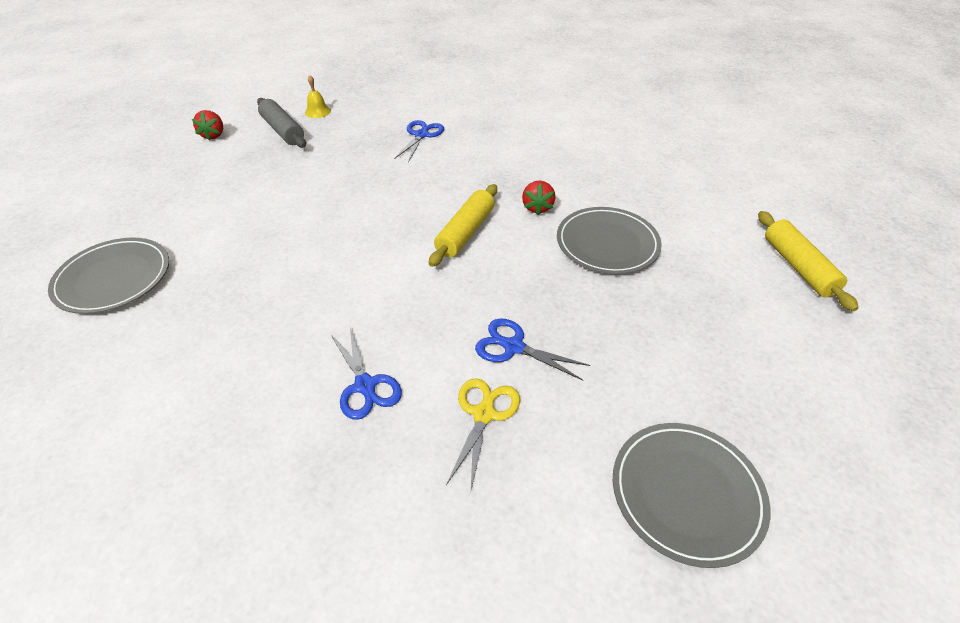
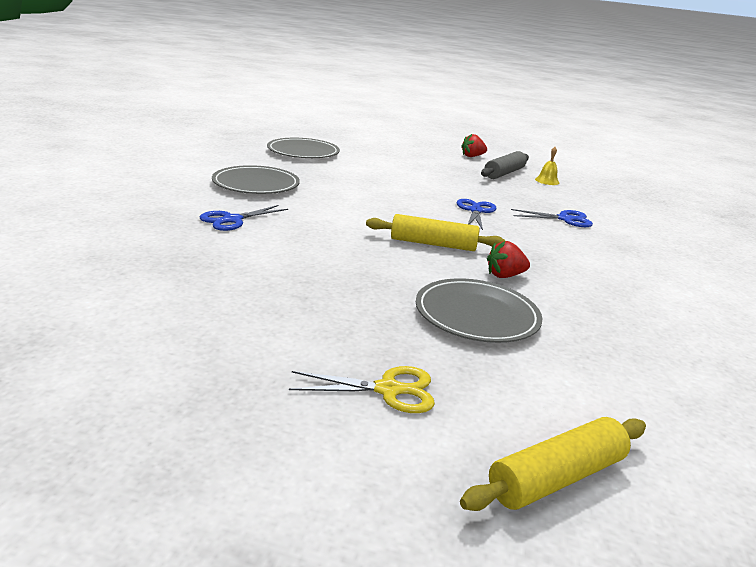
camera: 70 degrees right, 20 degrees down
yellow scissors [446,378,520,490] -> yellow scissors moved to [289,366,435,413]
blue scissors [475,318,590,380] -> blue scissors moved to [457,199,497,230]
grey plate [613,423,771,568] -> grey plate moved to [212,165,300,194]

